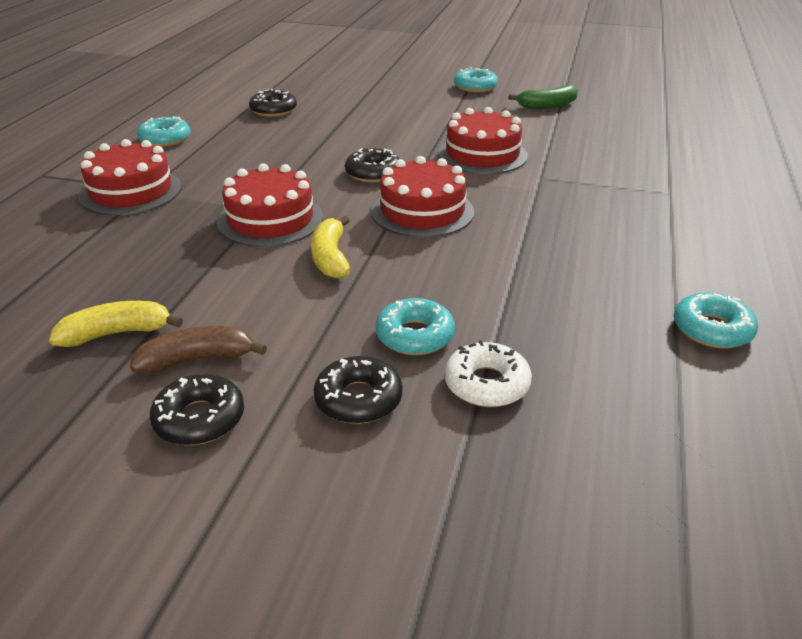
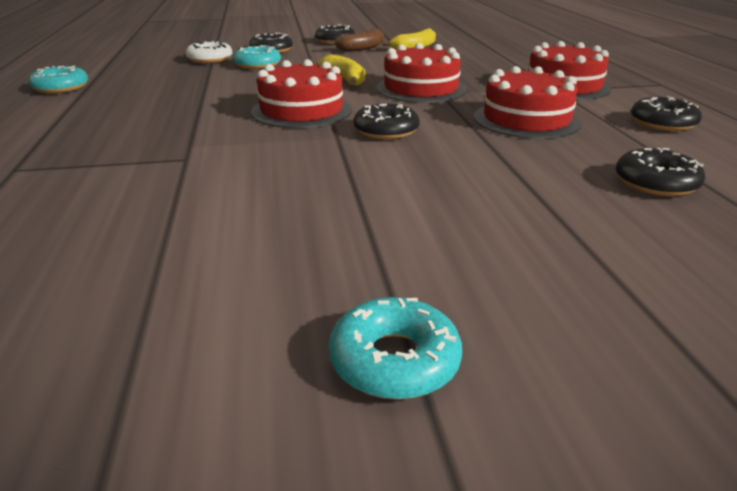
camera: 155 degrees right, 5 degrees down
turquoise donut [137,117,190,147] -> black donut [631,96,702,131]
red cake [438,107,528,174] -> red cake moved to [474,66,582,139]
green banana [508,85,578,109] -> none

